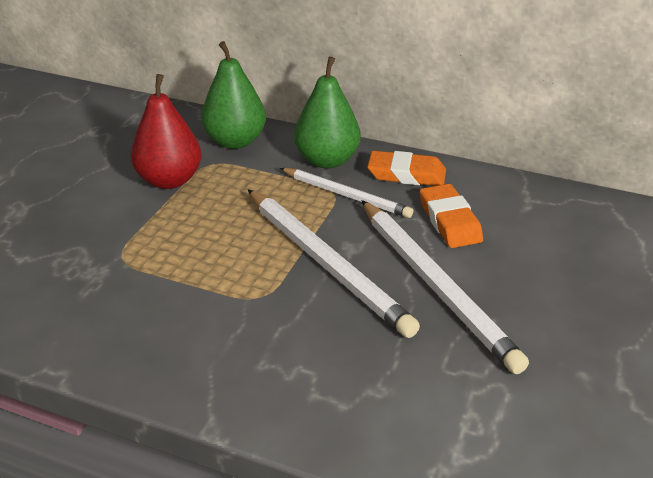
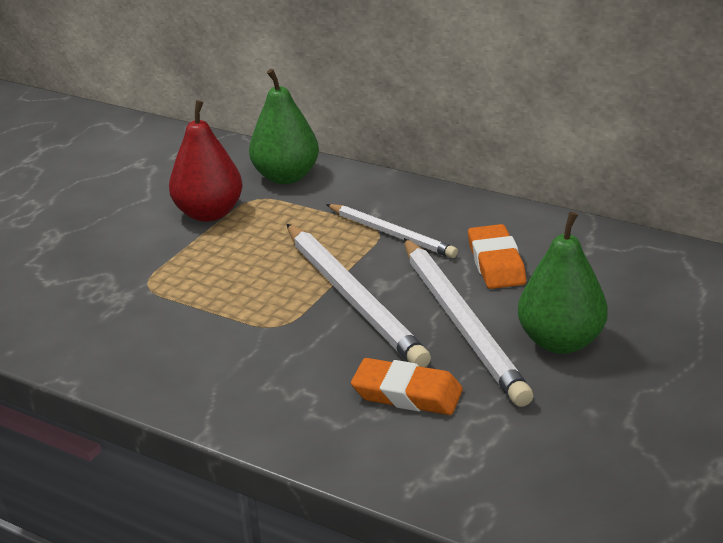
camera: 10 degrees right, 5 degrees down
green pear [294,56,361,168] -> green pear moved to [518,211,608,354]
orange eraser [367,151,446,186] -> orange eraser moved to [351,358,463,415]

